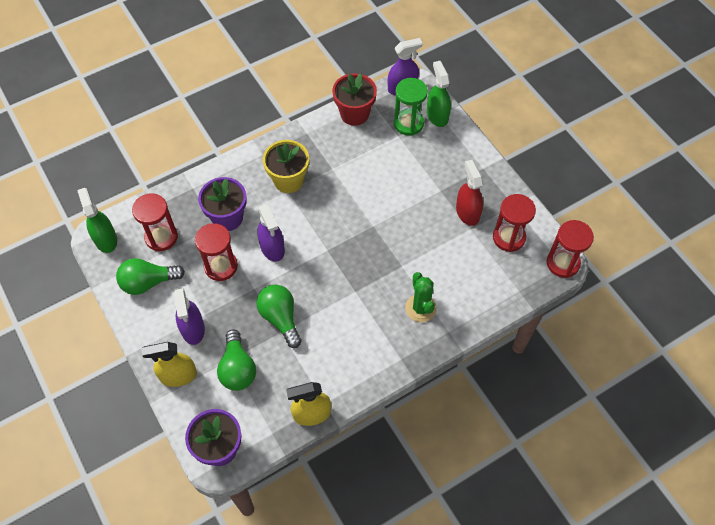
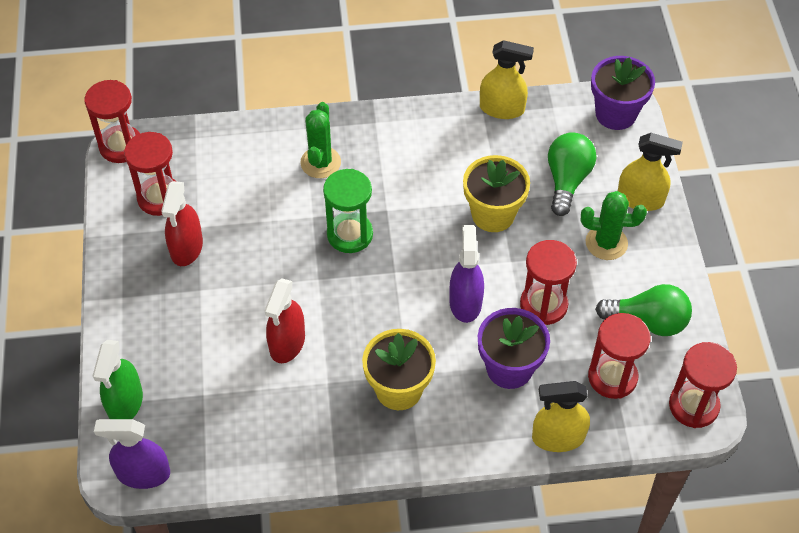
camera: 155 degrees left, 5 degrees down
green spray bottle [77,188,117,253] -> red hourglass [669,342,737,428]
purple spray bottle [174,288,205,345] -> green cactus [581,191,647,260]
green light bulb [256,285,302,348] -> yellow flower pot [463,155,530,232]
red flower pot [332,73,377,126] -> none
green hourglass [394,78,428,136] -> green hourglass moved to [323,169,373,253]
none -> red spray bottle [264,278,305,363]
none -> yellow spray bottle [532,381,590,452]

